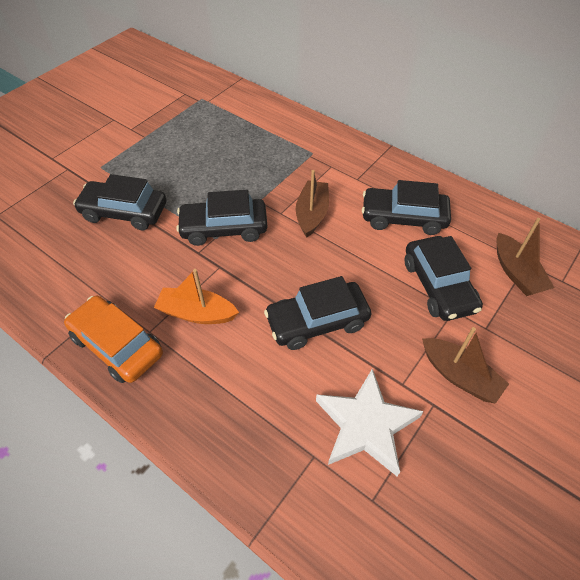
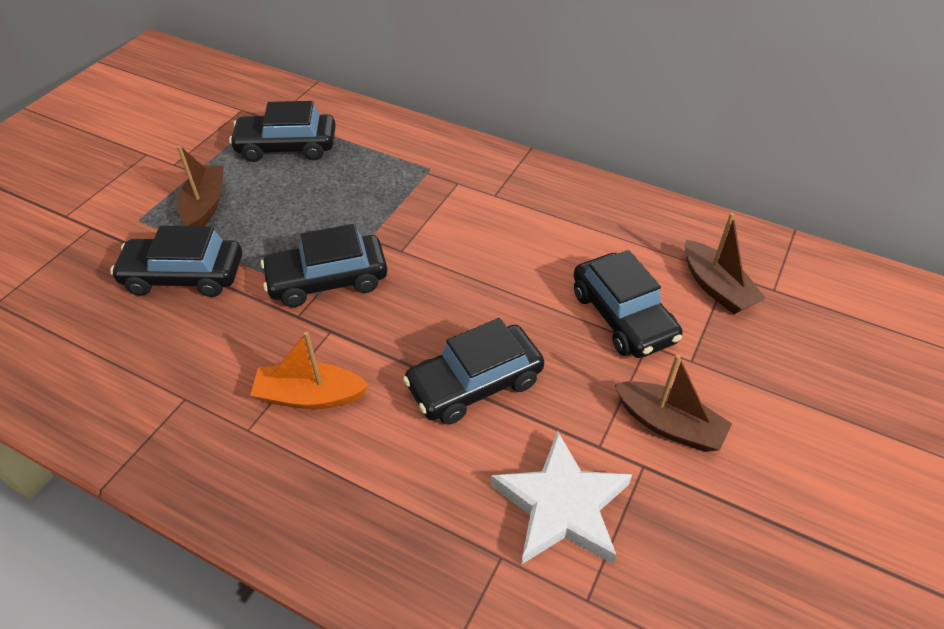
camera: 10 degrees left, 5 degrees down
orange car [64,296,163,383] -> none
brown boat [296,170,329,237] -> brown boat moved to [177,145,224,226]
black car [362,180,451,235] -> black car moved to [229,101,336,162]

